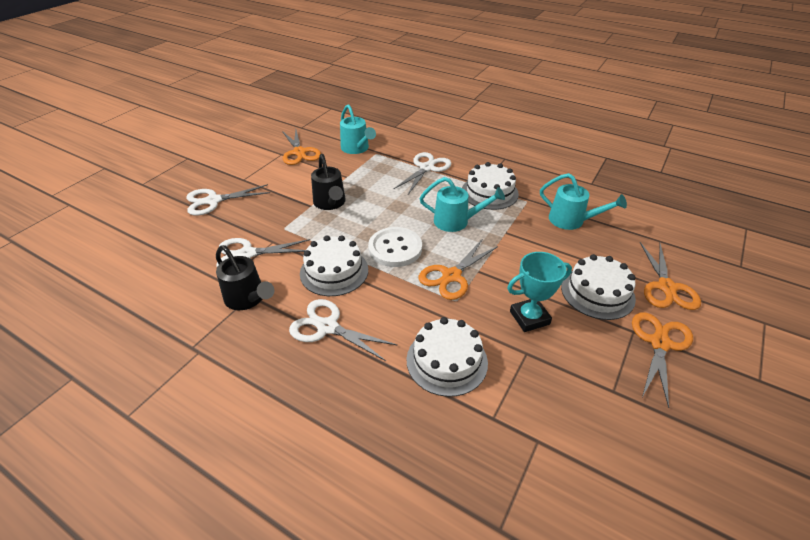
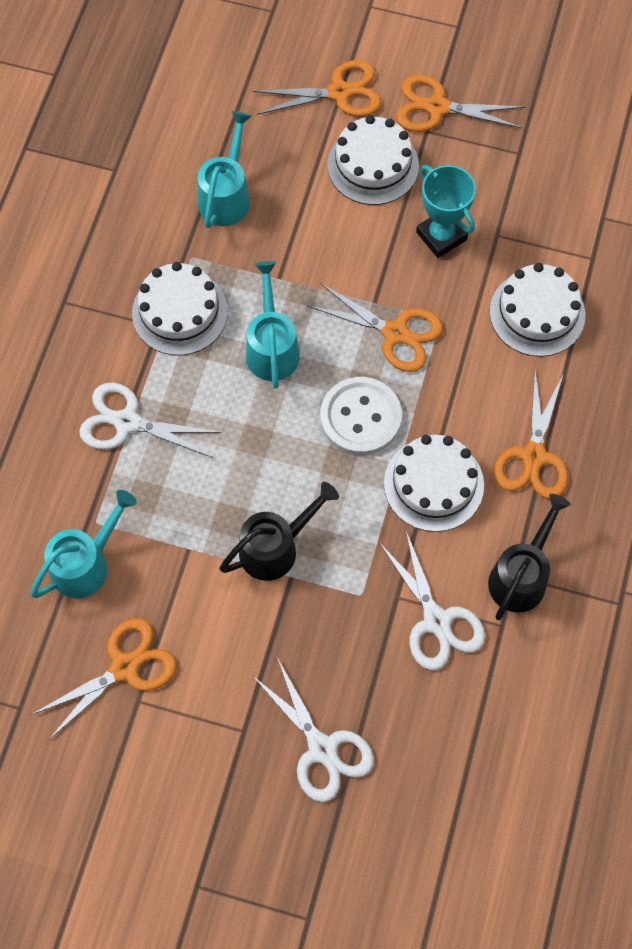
camera: 105 degrees left, 25 degrees up
white scissors [289,299,398,361] -> orange scissors [494,371,568,499]

